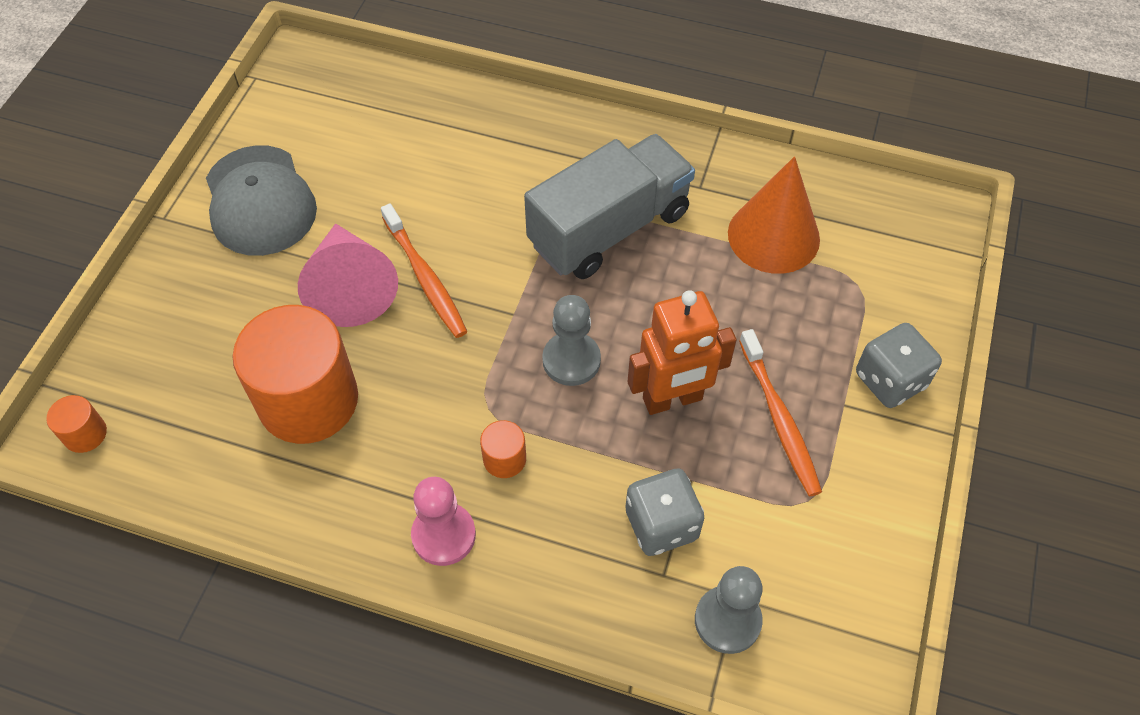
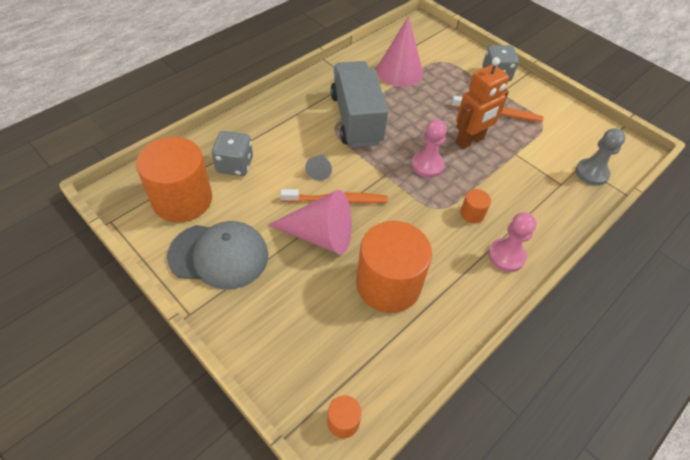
camera: 65 degrees left, 5 degrees down
grey pawn [542,295,601,386] -> pink pawn [411,119,447,178]
grey dice [626,468,704,556] -> grey dice moved to [212,131,253,176]
orange robot [627,290,737,415] -> orange robot turned 45 degrees clockwise [456,57,509,149]
orange cone [728,156,820,274] -> pink cone [376,16,423,87]
none -> orange cylinder [136,137,212,223]
none -> grey cone [305,154,332,181]

